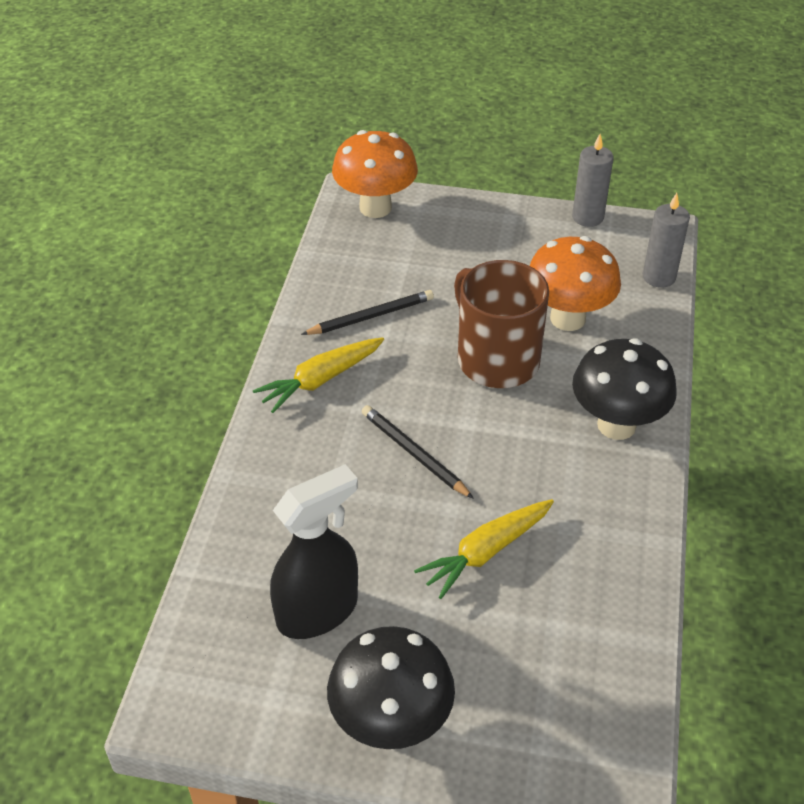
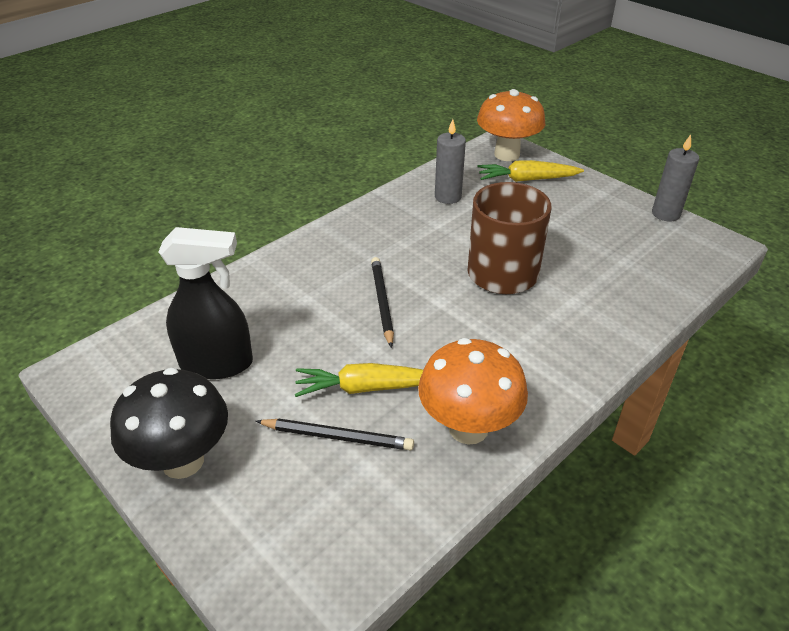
camera: 35 degrees right, 5 degrees down
yellow carrot [253,337,384,413] -> yellow carrot moved to [477,160,584,182]
black pencil [301,290,434,335] -> black pencil moved to [256,418,414,450]
orange mushroom [529,236,621,331] -> orange mushroom moved to [418,338,528,445]
black mushroom [572,338,677,440] -> none
grey candle [643,193,690,288] -> grey candle moved to [435,119,466,204]

